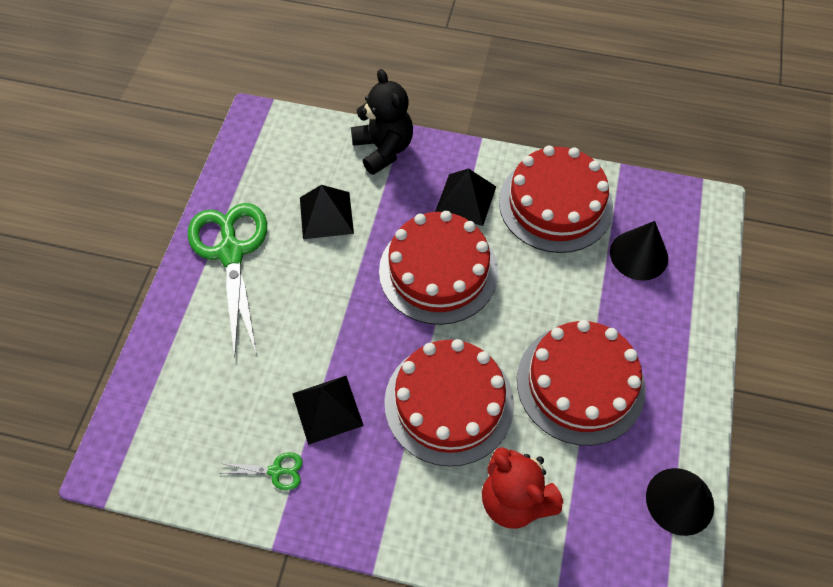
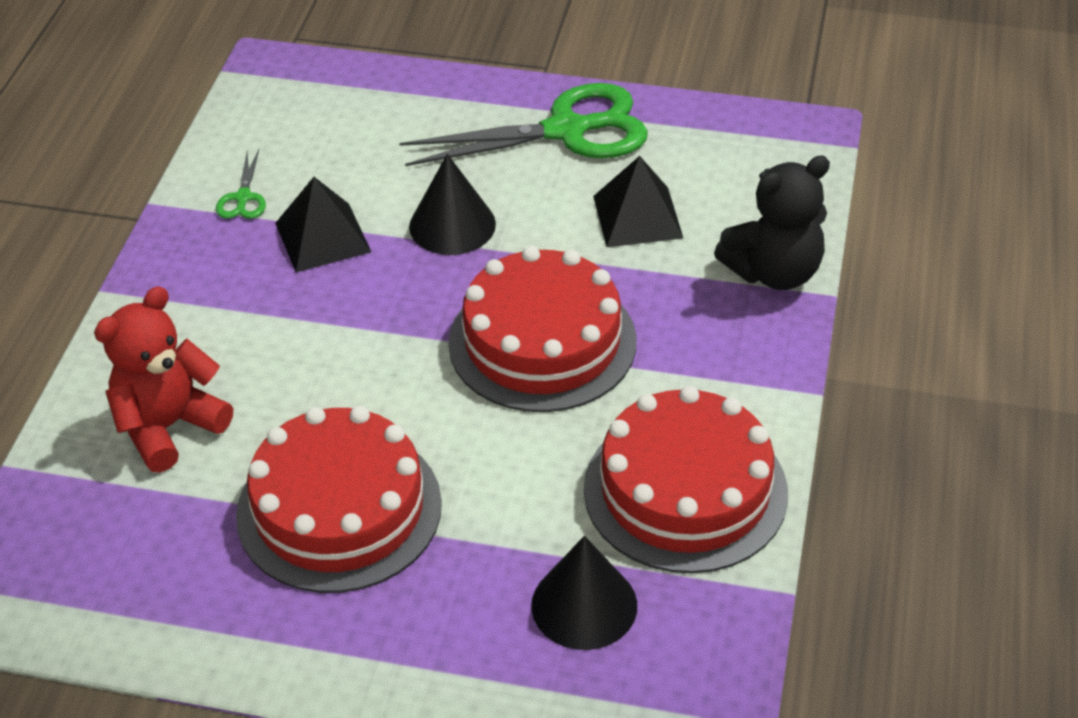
camera: 90 degrees right, 15 degrees down
red cake [384,339,514,467] -> none
black pyramid [435,168,496,226] -> none
black cone [646,468,714,536] -> black cone moved to [409,154,496,255]

